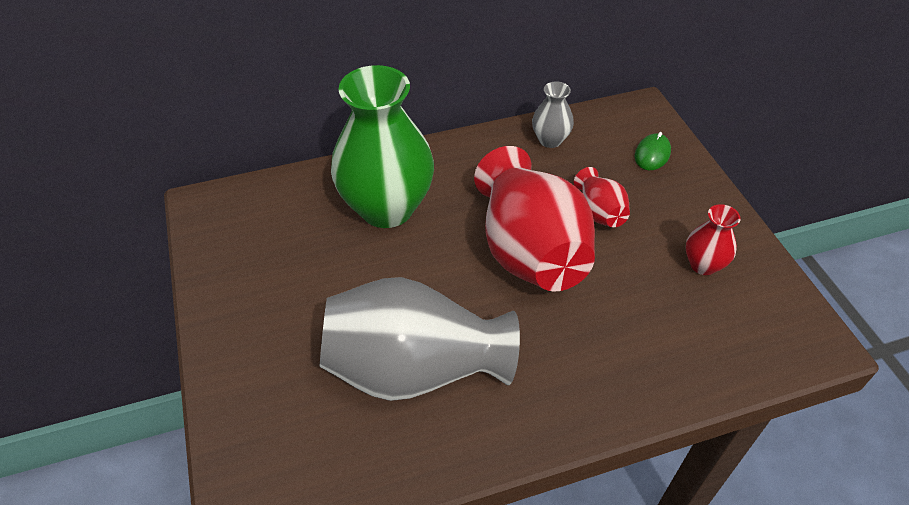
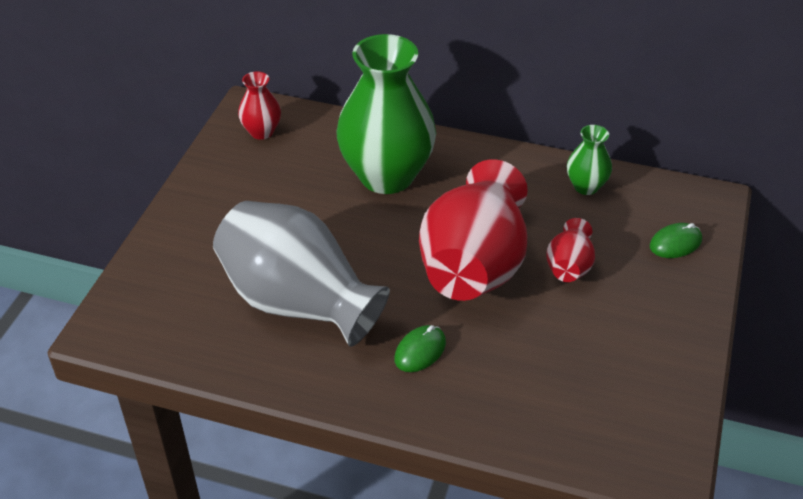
camera: 35 degrees right, 5 degrees down
grey vase [532,81,574,148] -> green vase [567,125,612,195]
red vase [686,204,741,275] -> red vase moved to [238,71,281,140]
none -> green mouse [394,325,446,372]

